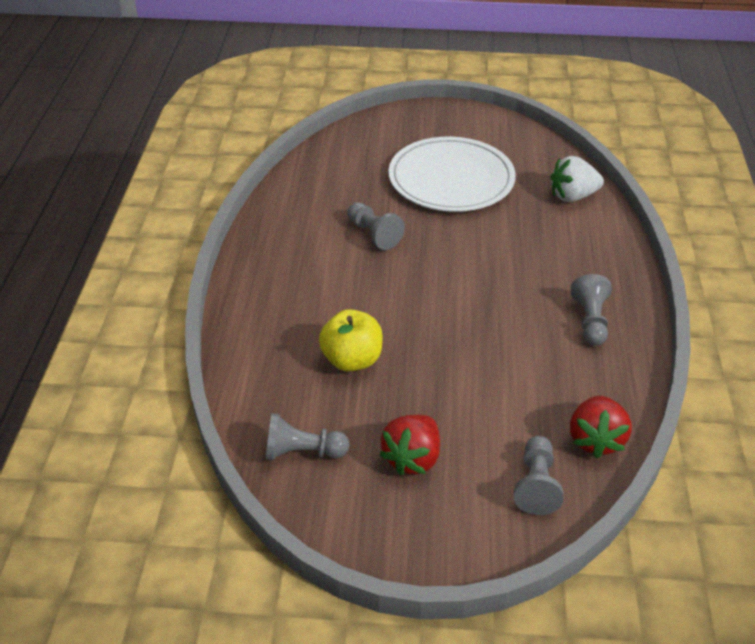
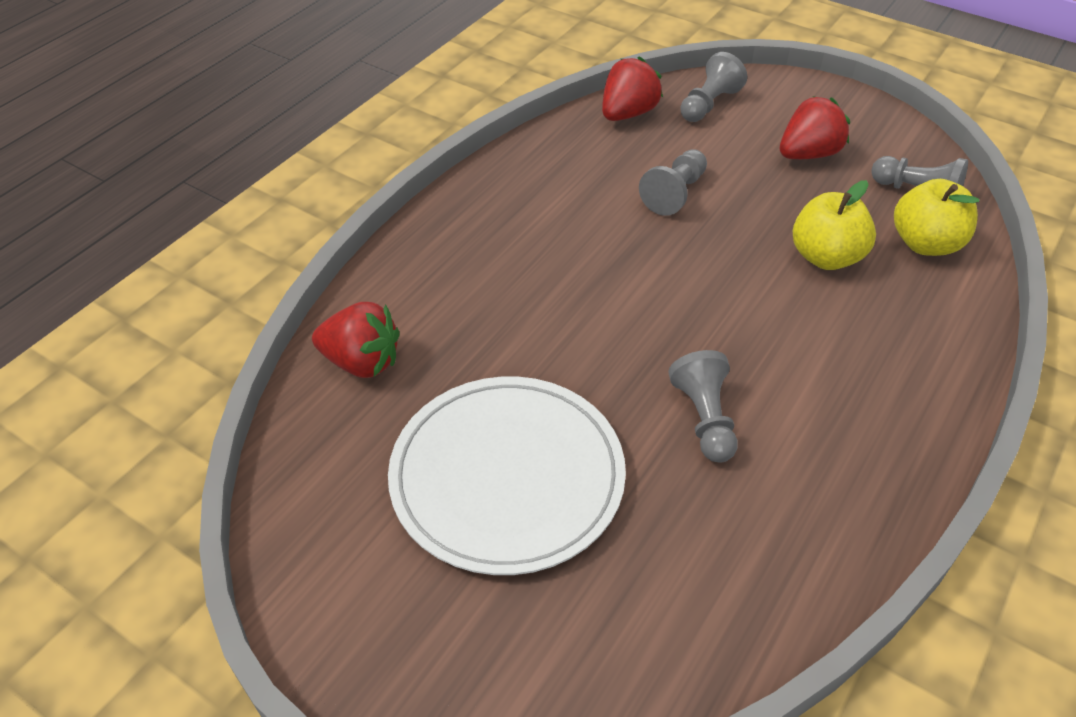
camera: 150 degrees left, 5 degrees up
white strawberry [550,156,604,202] -> red strawberry [312,302,400,378]
grey pawn [571,274,612,346] -> grey pawn moved to [639,149,707,216]
none -> yellow apple [894,179,979,256]

